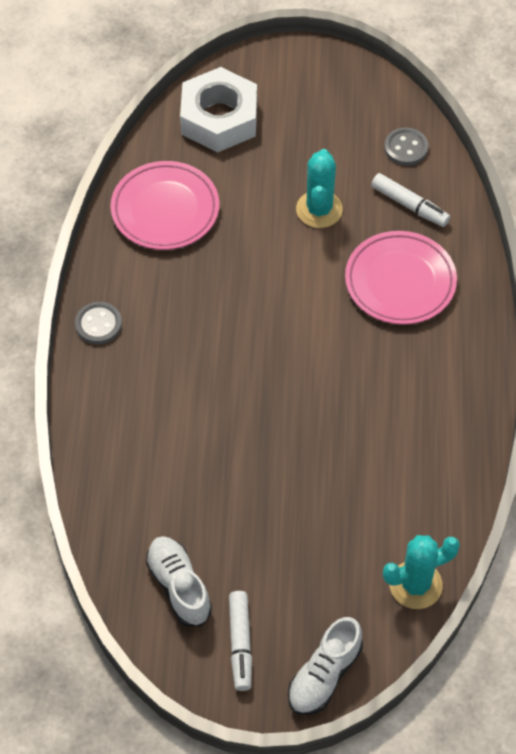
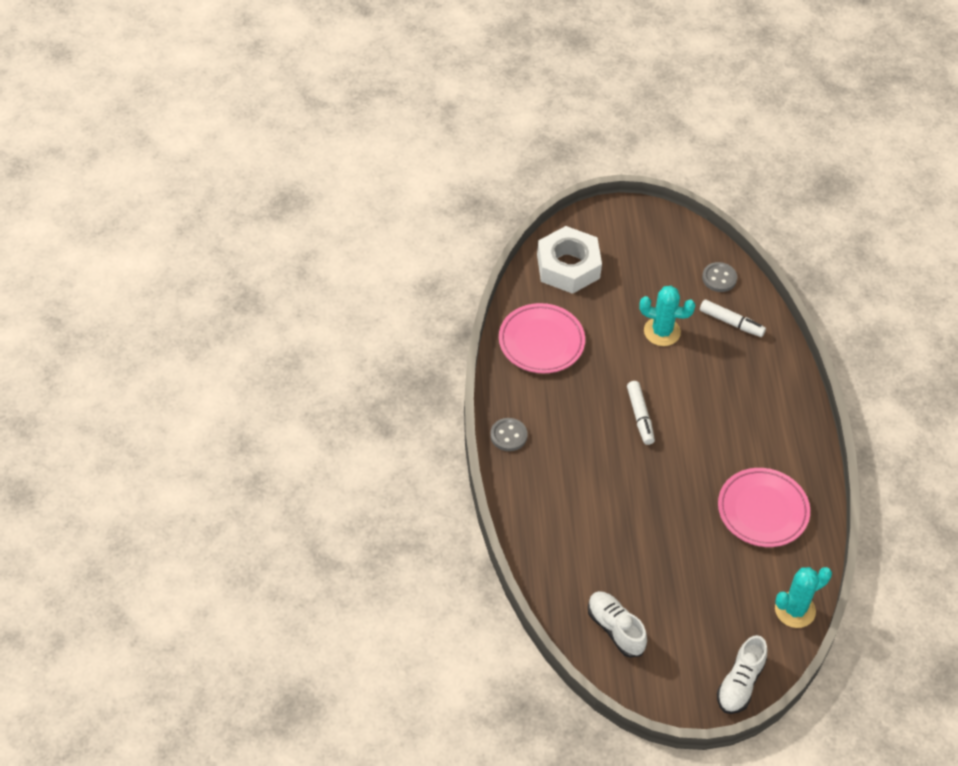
camera: 10 degrees left, 5 degrees down
white marker [229,591,252,691] -> white marker moved to [627,381,655,445]
turquoise cactus [296,149,343,228] -> turquoise cactus turned 75 degrees counterclockwise [639,286,696,346]
pink plate [345,231,457,325] -> pink plate moved to [718,468,810,547]

